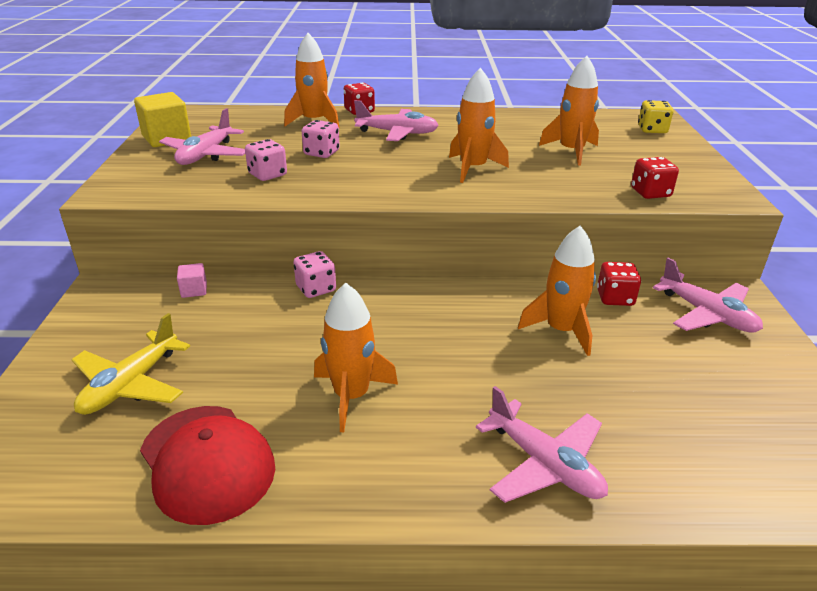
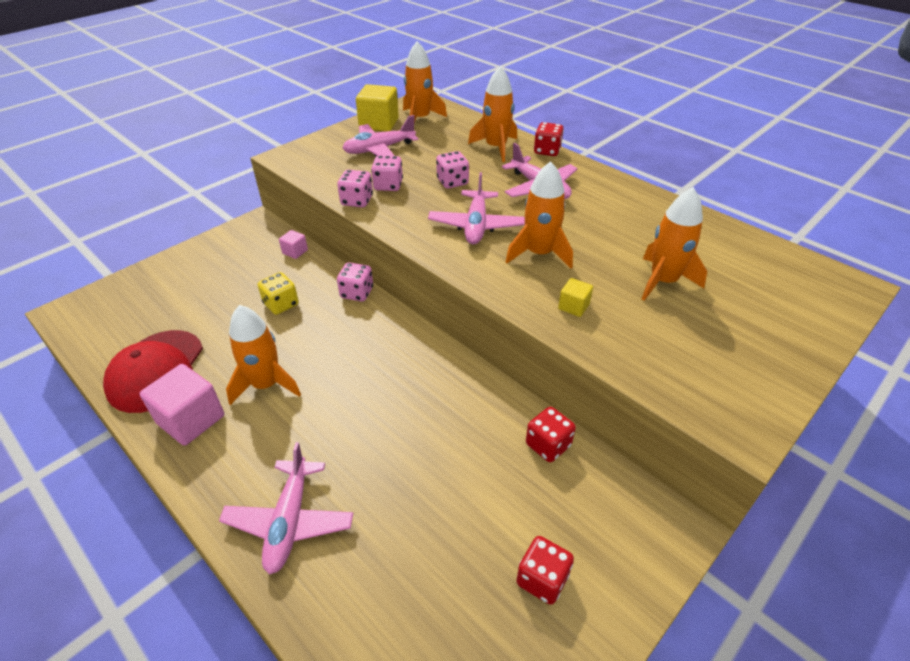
camera: 45 degrees right, 10 degrees up
yellow plane [71,313,190,415] -> none
orange rocket [518,225,596,356] -> orange rocket moved to [403,41,447,123]
red dice [631,157,679,199] -> red dice moved to [516,536,574,605]
yellow dice [638,100,673,133] -> yellow dice moved to [258,272,299,315]
pink plane [653,257,763,332] -> pink plane moved to [428,172,525,244]
none -> pink cube [139,364,224,446]
none -> pink dice [337,170,373,208]
none -> yellow cube [558,278,593,317]

